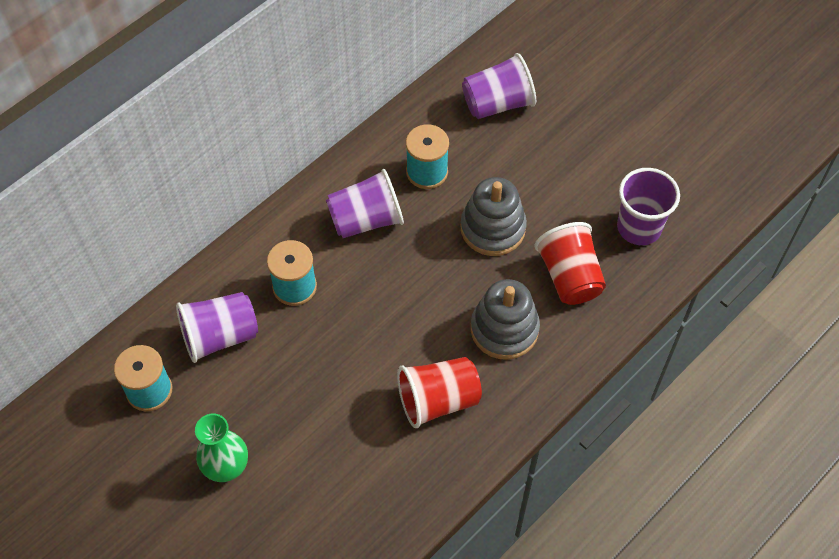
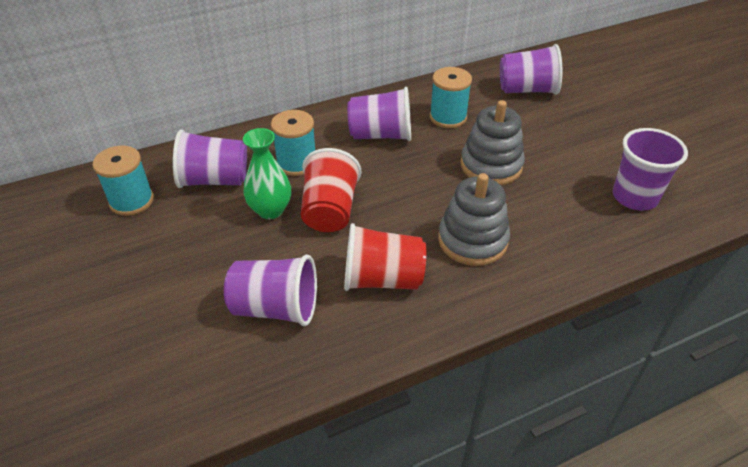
camera: 20 degrees right, 15 degrees down
green vase [195,414,248,482] -> green vase moved to [243,128,291,219]
red cup [534,222,606,305] -> red cup moved to [301,148,361,232]
none -> purple cup [224,254,317,326]

